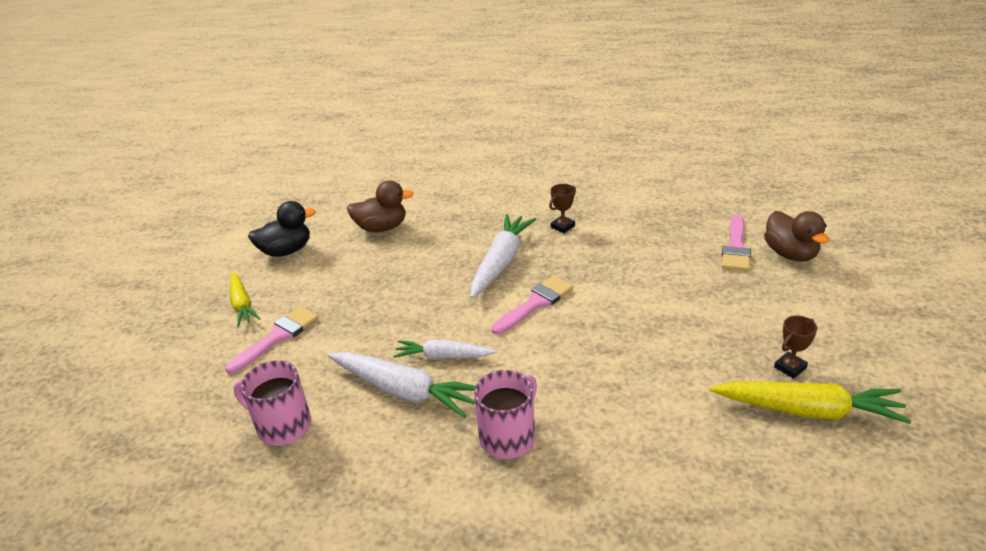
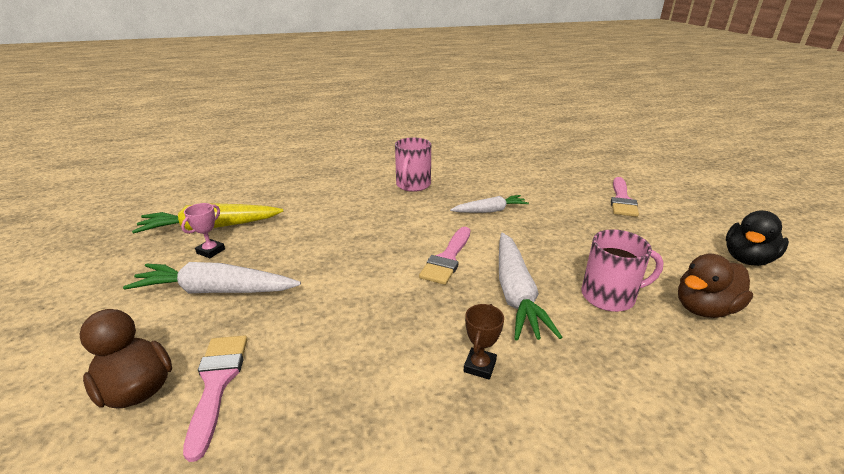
camera: 155 degrees right, 5 degrees down
yellow carrot [230,272,260,327] -> none
pink mug [234,360,311,446] -> pink mug moved to [582,229,664,312]
white carrot [328,352,475,418] -> white carrot moved to [123,262,301,293]
brown trophy [774,315,817,379] -> pink trophy [181,203,225,258]

